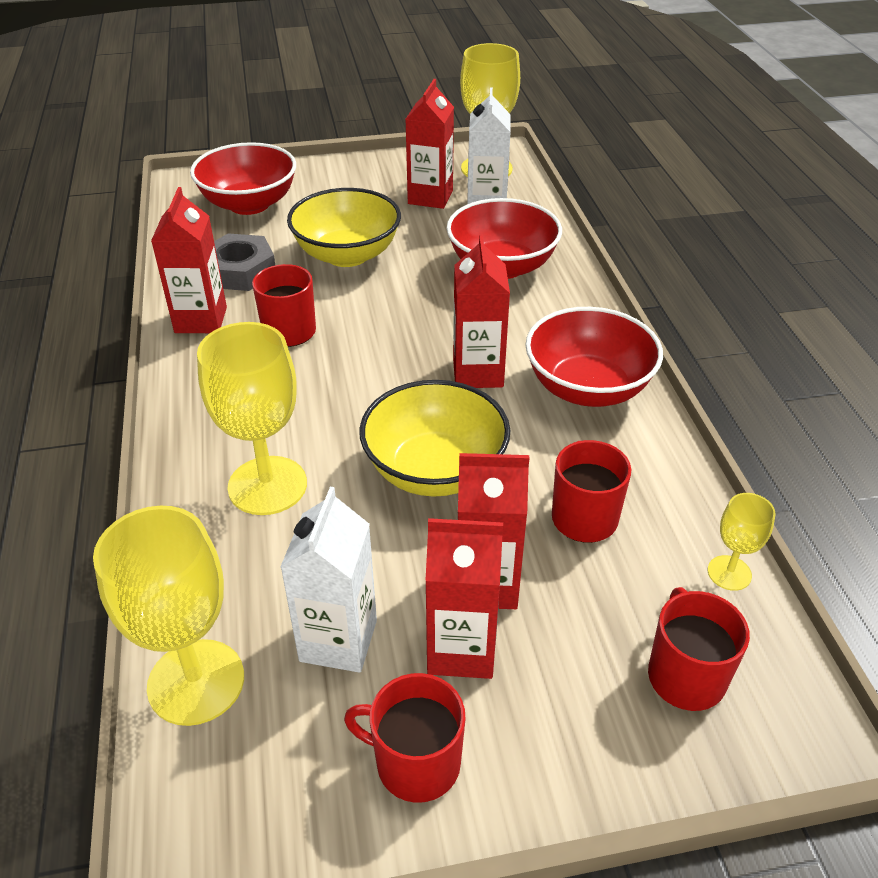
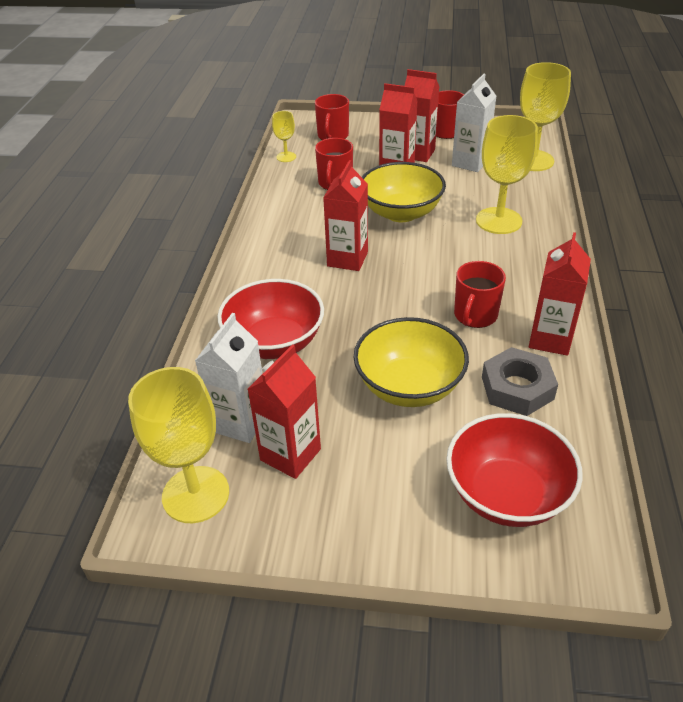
camera: 160 degrees left, 0 degrees up
red bowl [525,307,663,407] -> none

